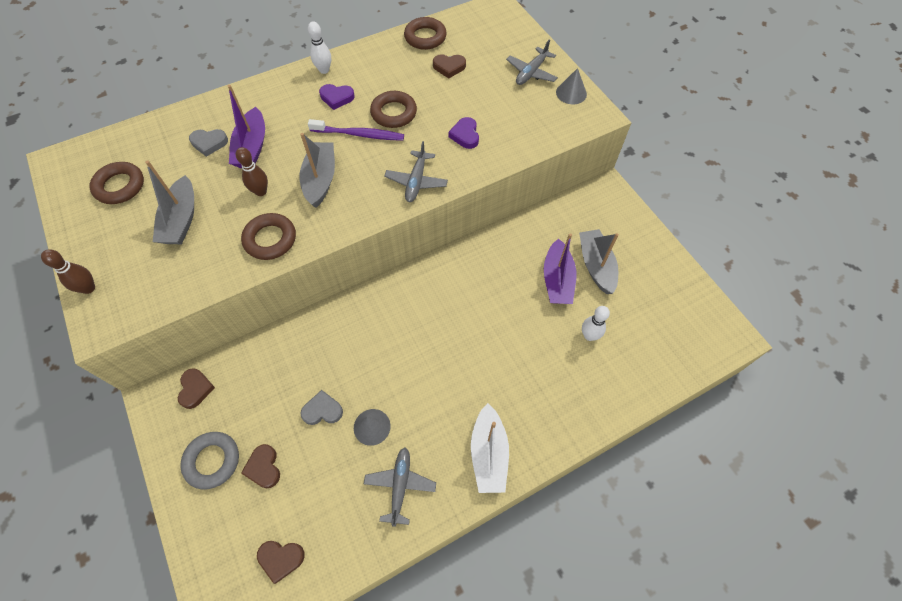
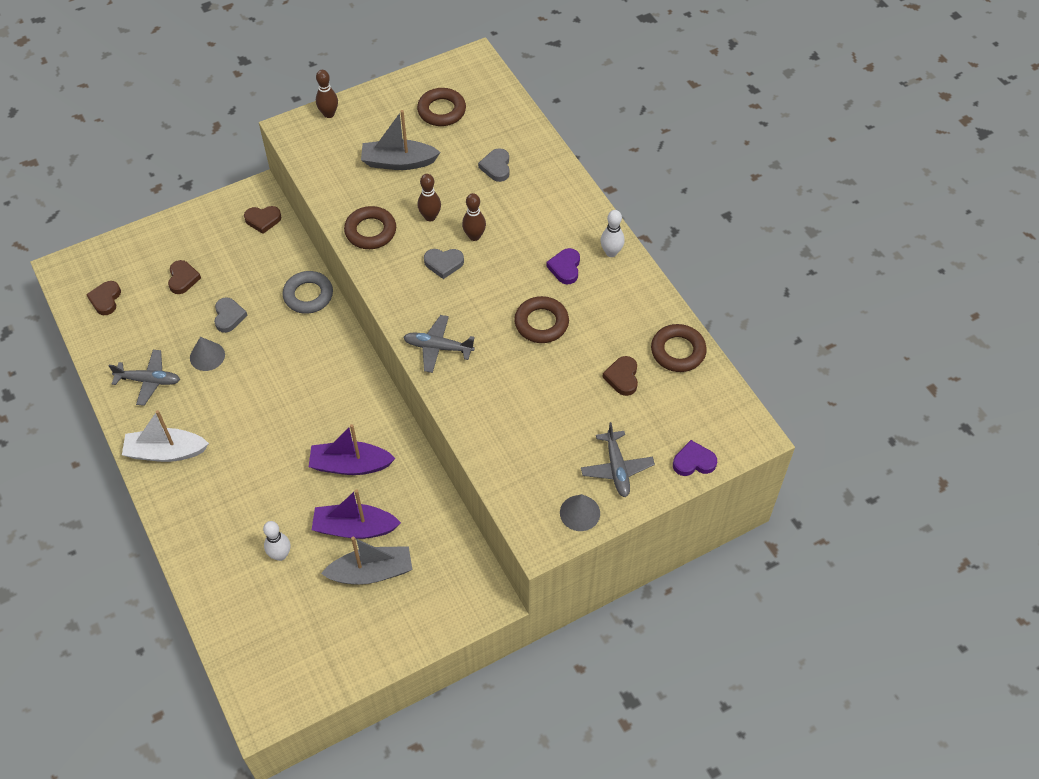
camera: 90 degrees right, 5 degrees down
grey ring [181,432,239,489] -> grey ring moved to [283,271,333,314]
purple boat [228,85,265,168] -> purple boat moved to [309,424,396,475]
brown heart [241,444,280,488] -> brown heart turned 105 degrees clockwise [168,260,201,294]
grey boat [299,133,335,208] -> grey heart [424,249,464,279]
purple toothbrush [308,119,404,141] -> none
purple heart [448,117,479,149] -> purple heart moved to [673,440,717,476]
grey plane [506,40,558,85] -> grey plane turned 135 degrees counterclockwise [581,422,655,497]
none -> brown bowling pin [462,193,486,241]

